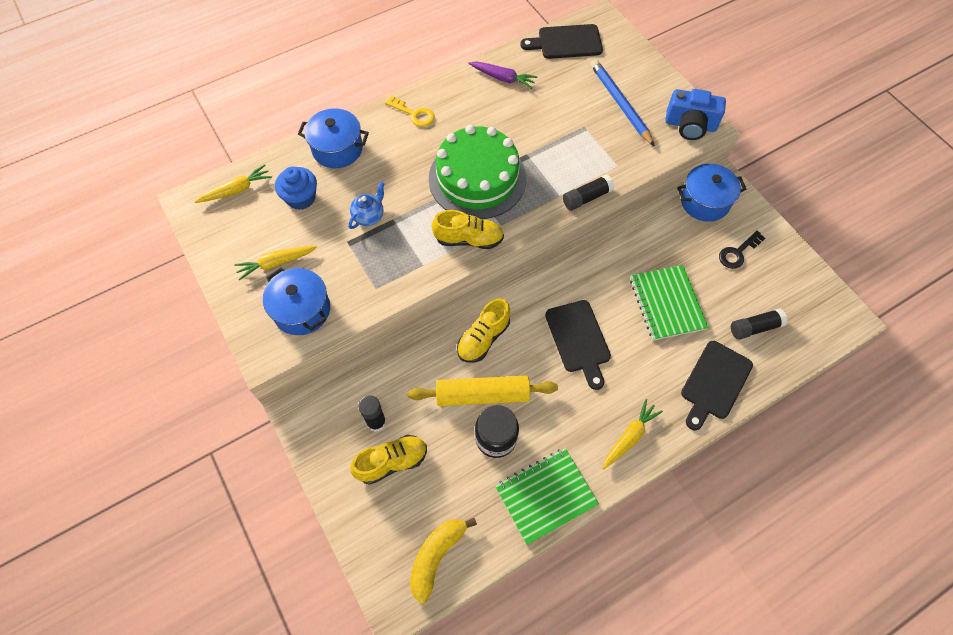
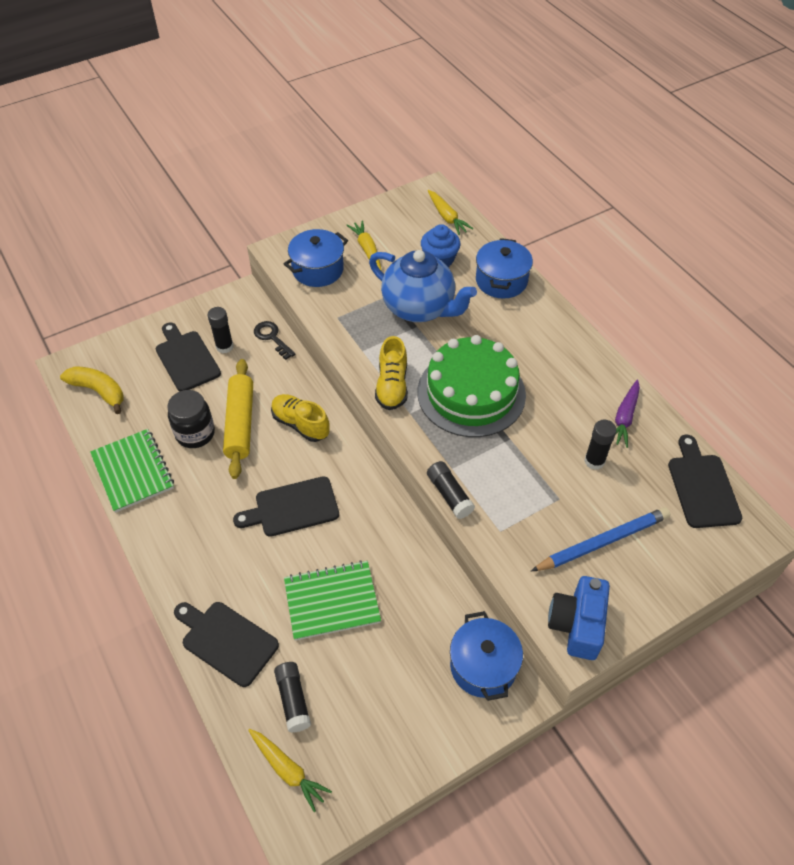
camera: 90 degrees right, 10 degrees down
blue teapot [348,182,385,229] -> blue teapot [369,250,477,322], size x2.21
yellow shoe [350,435,427,485] -> black cutting board [156,323,221,391]
yellow key [385,96,435,127] -> none
yellow carrot [603,399,663,469] -> yellow carrot moved to [248,729,332,812]
black key [719,231,765,269] -> black key moved to [254,321,296,360]
none -> black glue stick [584,420,617,470]

